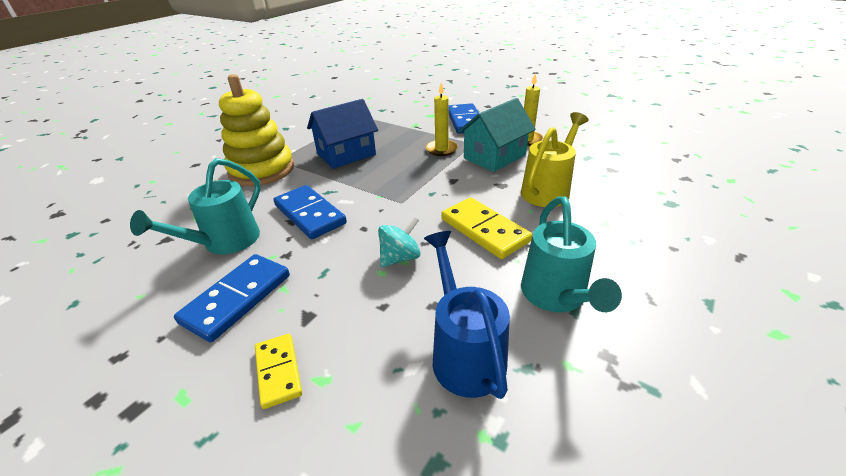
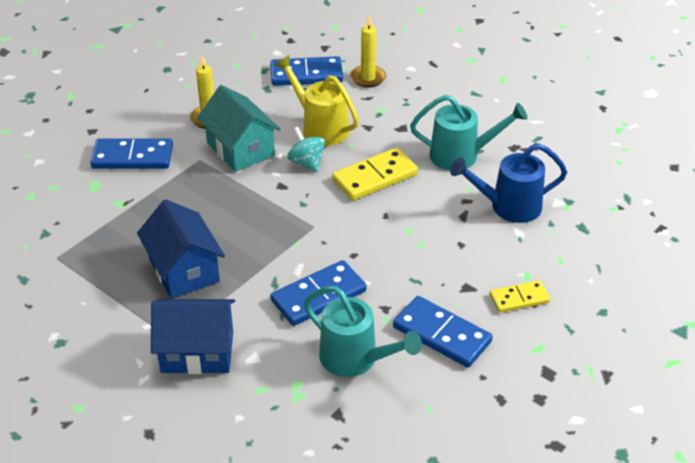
camera: 85 degrees left, 5 degrees up
yellow stacking toy [219,74,294,186] -> blue house [151,299,235,374]
turquoise spinning top [378,217,421,267] -> turquoise spinning top moved to [288,127,325,172]
yellow candle [426,83,458,156] -> yellow candle moved to [350,15,386,87]
none -> blue domino [270,56,343,86]

